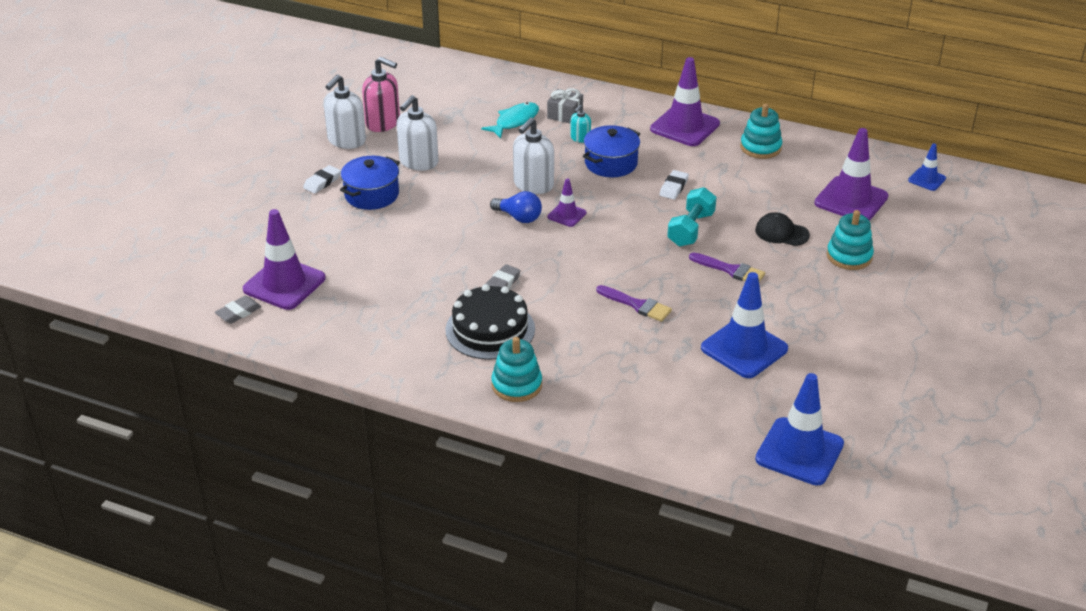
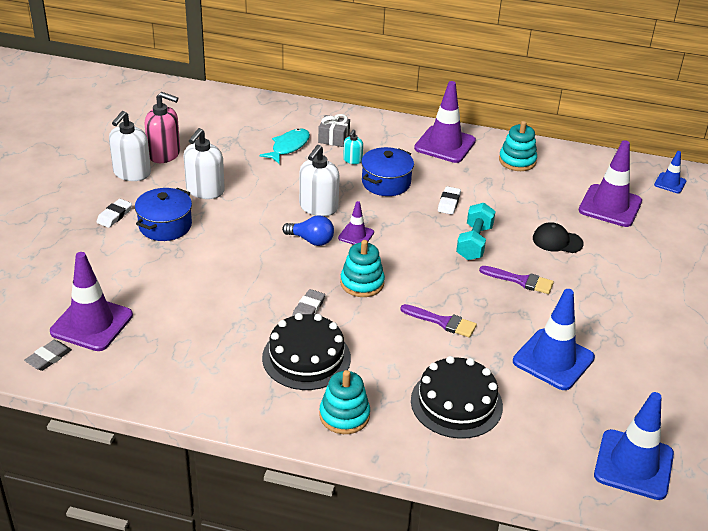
camera: 10 degrees left, 0 degrees up
turquoise stacking toy [827,210,874,270] -> turquoise stacking toy moved to [340,240,385,297]
none -> black cake [411,356,503,439]

